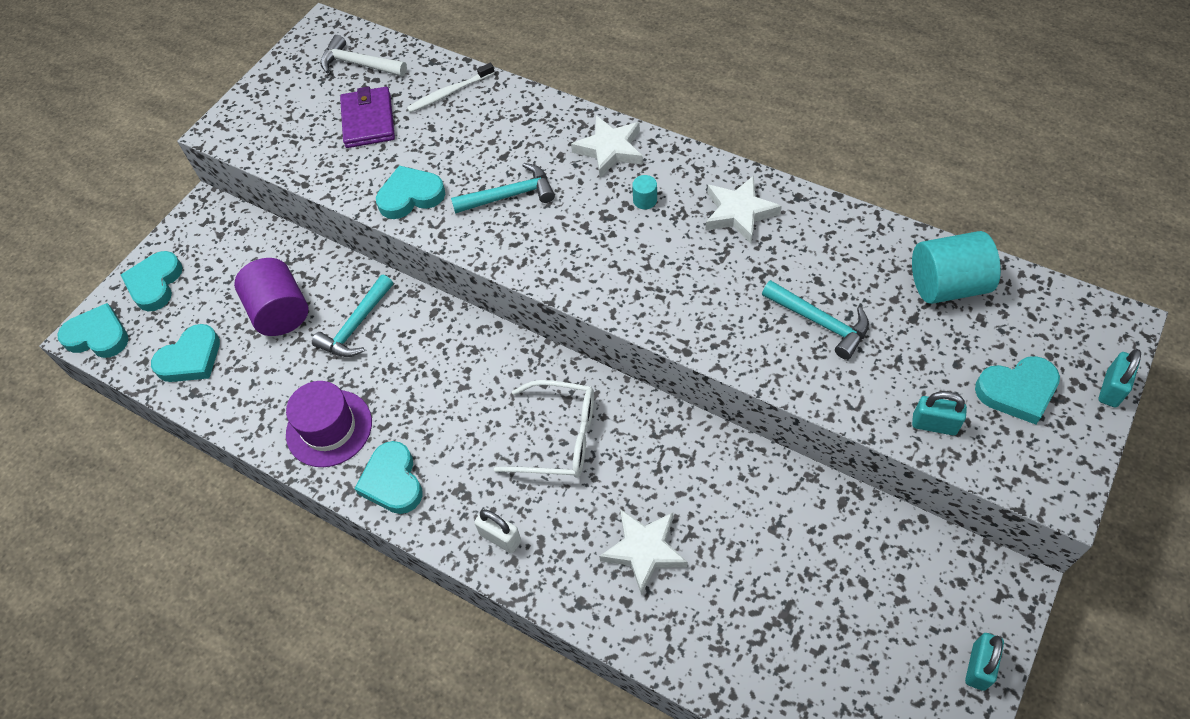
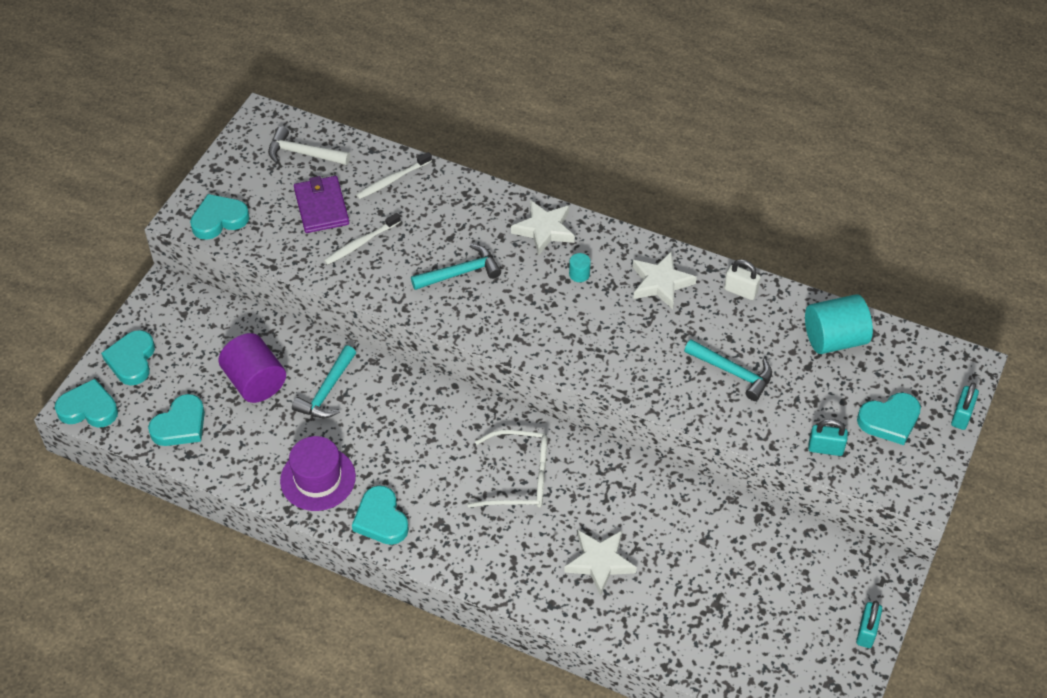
camera: 10 degrees left, 5 degrees down
turquoise heart [376,166,445,219] -> turquoise heart moved to [190,194,249,240]
white padlock [474,509,521,553] -> white padlock moved to [724,259,761,300]
none -> white toothbrush [324,213,401,265]

